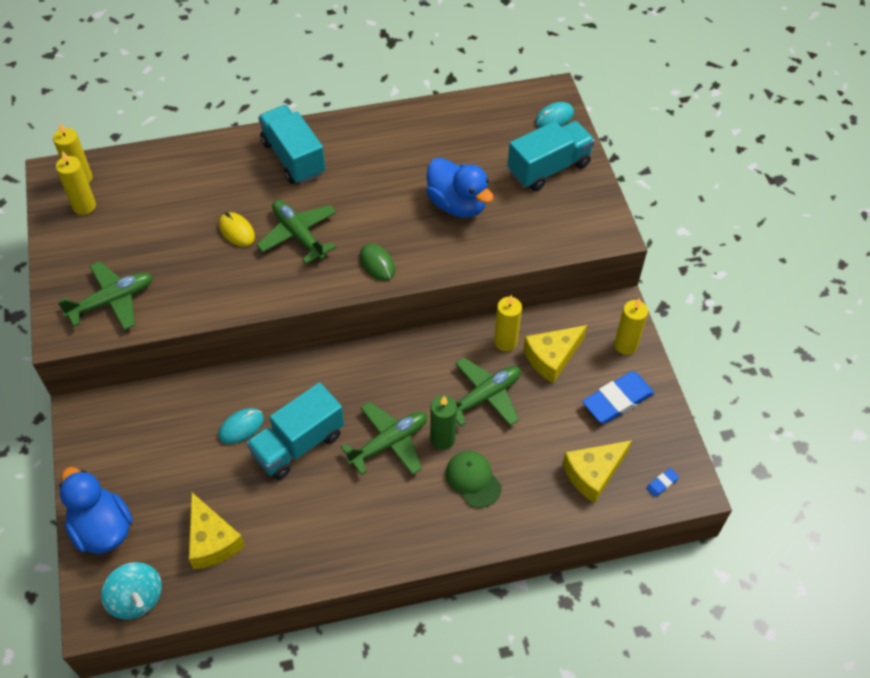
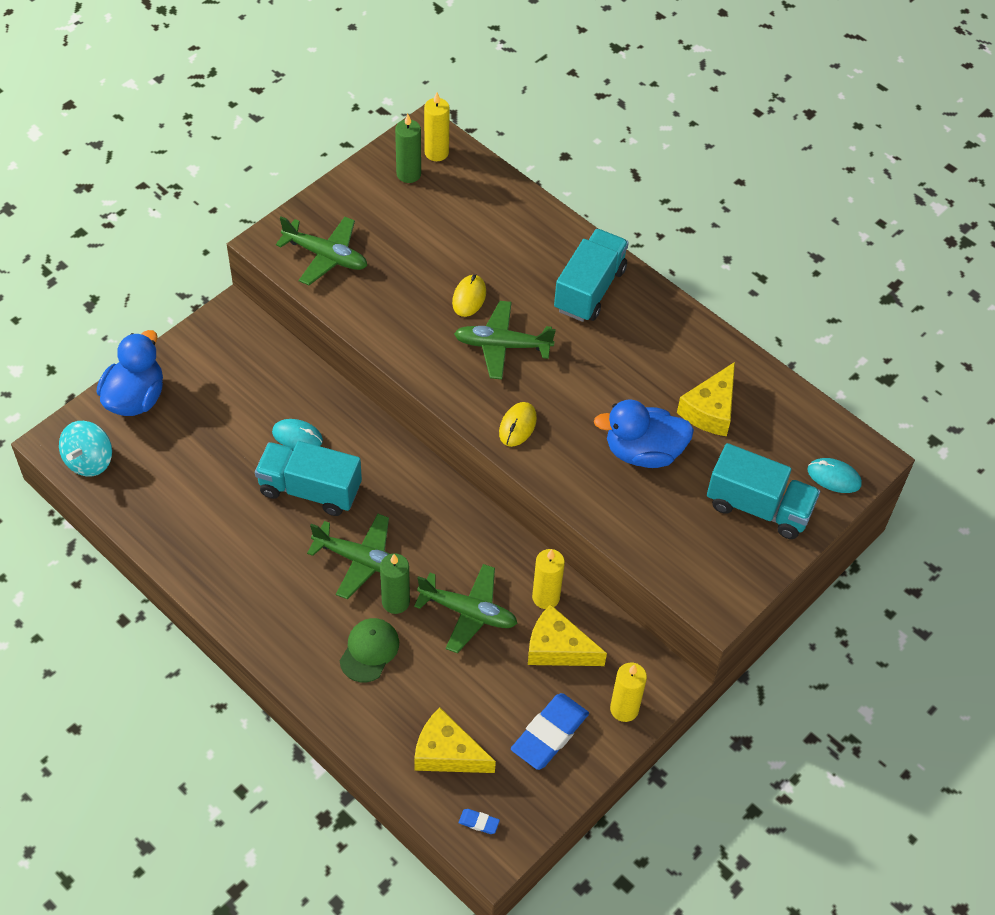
camera: 55 degrees right, 0 degrees up
yellow candle [56,151,96,215] -> green candle [395,114,421,183]
yellow cheese [189,493,245,569] -> yellow cheese moved to [677,362,735,436]
green plane [257,200,336,264] -> green plane turned 105 degrees counterclockwise [454,301,556,379]
green mouse [360,244,395,281] -> yellow mouse [499,402,537,447]
blue duck [426,158,494,218] -> blue duck turned 75 degrees clockwise [594,399,694,468]
blue eraser [582,371,655,424] -> blue eraser turned 75 degrees counterclockwise [511,693,589,770]

